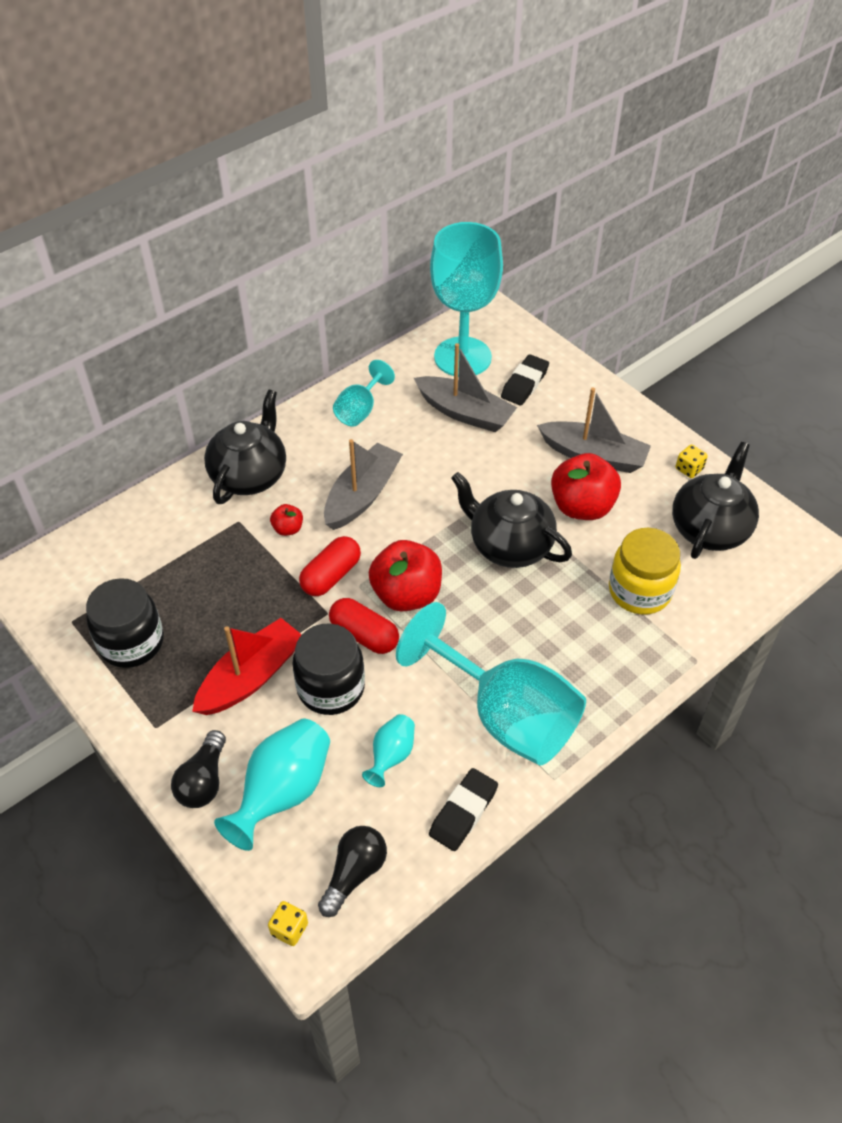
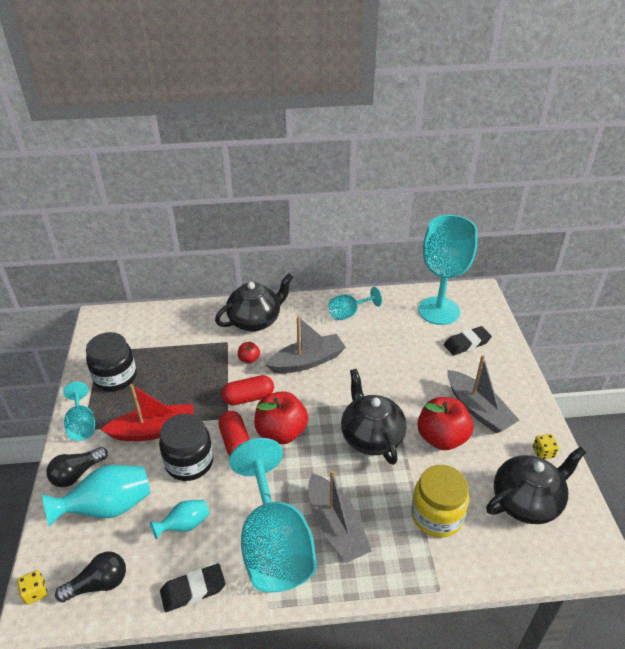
camera: 35 degrees right, 10 degrees down
grey boat [414,343,517,432] -> grey boat moved to [309,470,372,563]
none -> turquoise goblet [63,382,95,441]

